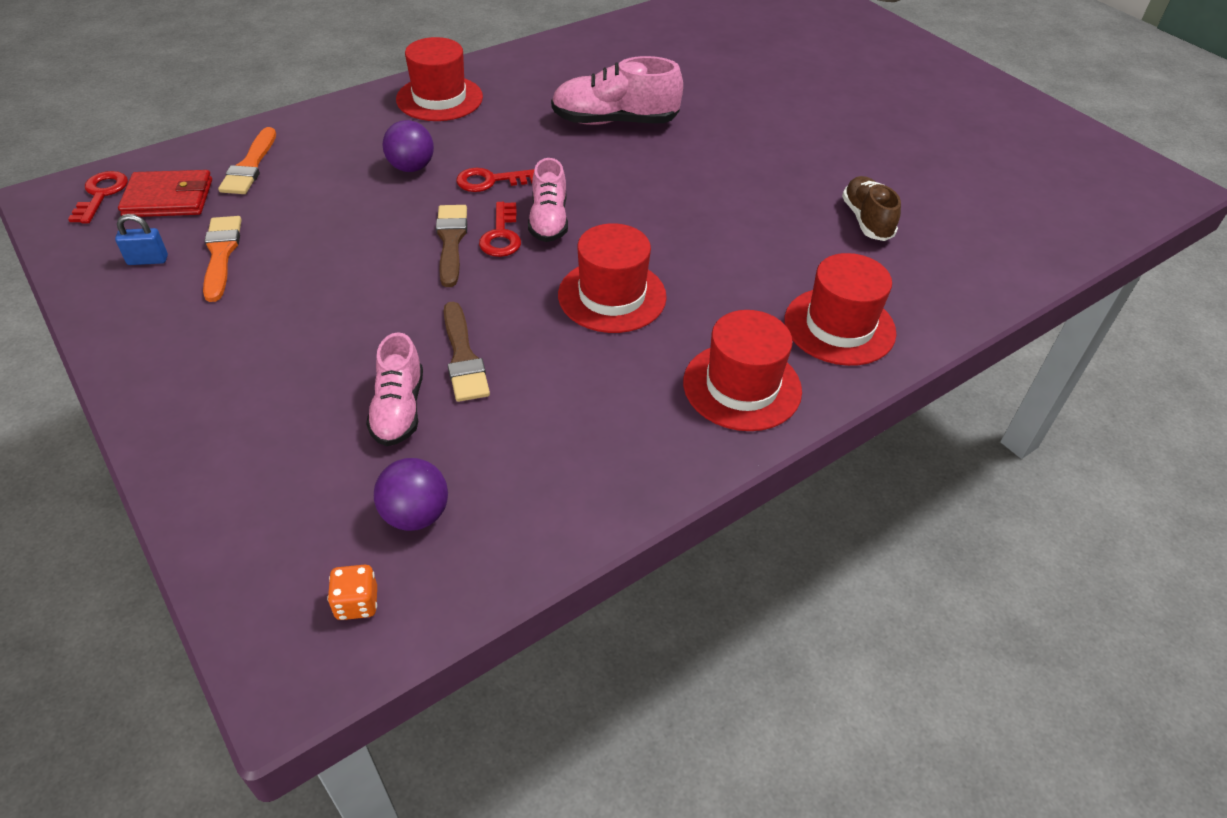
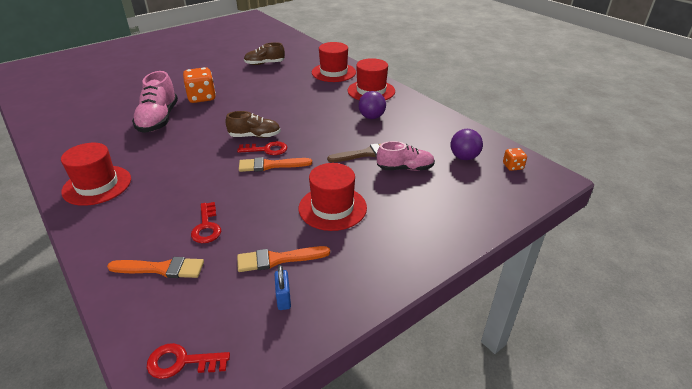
camera: 90 degrees left, 10 degrees down
red wallet [118,170,212,217] -> none
purple ball [382,120,434,172] -> purple ball moved to [358,91,386,119]
brown brush [436,205,467,287] -> orange brush [239,157,312,172]
red key [456,168,535,192] -> red key moved to [191,202,221,243]
pink shoe [528,158,568,242] -> brown shoe [225,111,281,138]
red hat [558,223,667,333] -> red hat moved to [299,163,367,231]
none -> orange dice [183,67,216,103]

